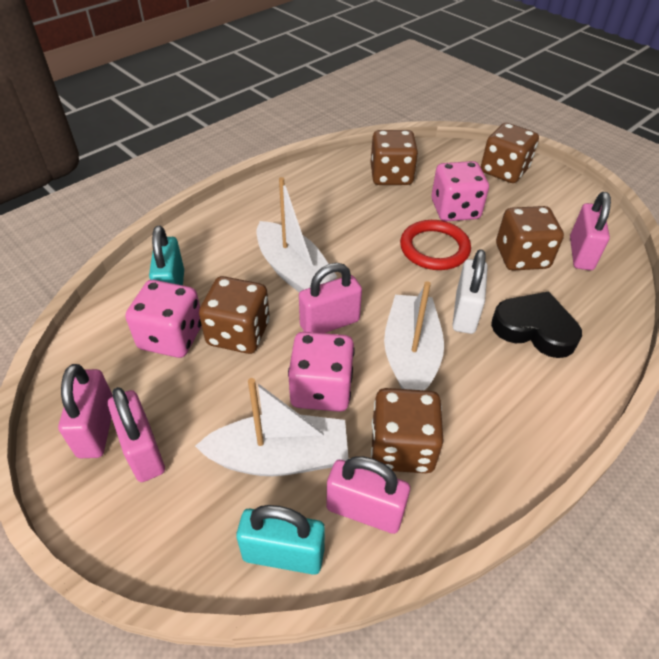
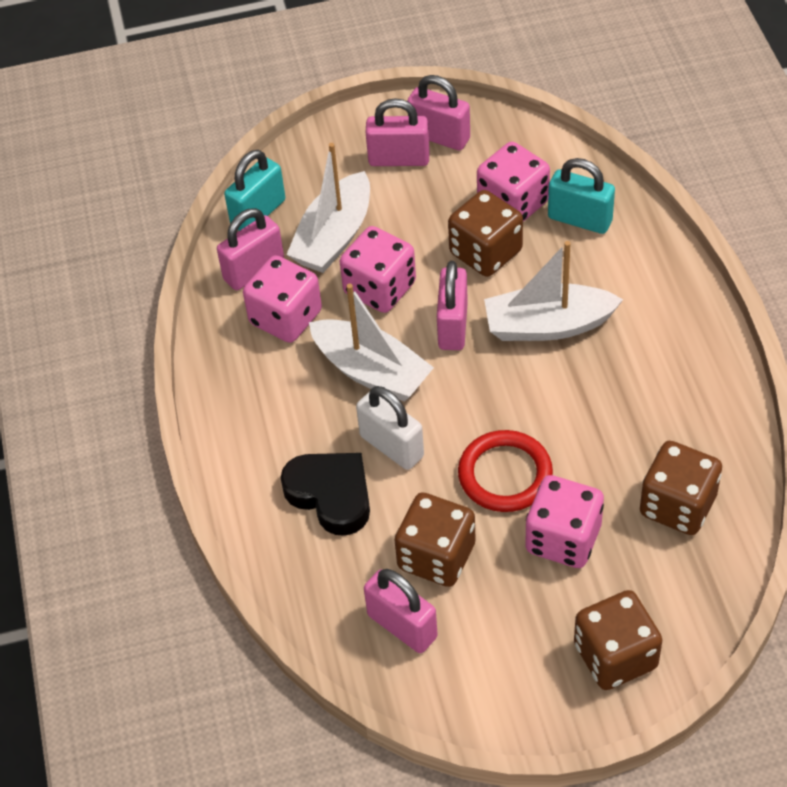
camera: 125 degrees right, 5 degrees up
brown dice [371,388,443,473] -> pink dice [243,255,322,343]
black heart [491,291,582,358] -> black heart turned 105 degrees counterclockwise [281,453,370,536]

